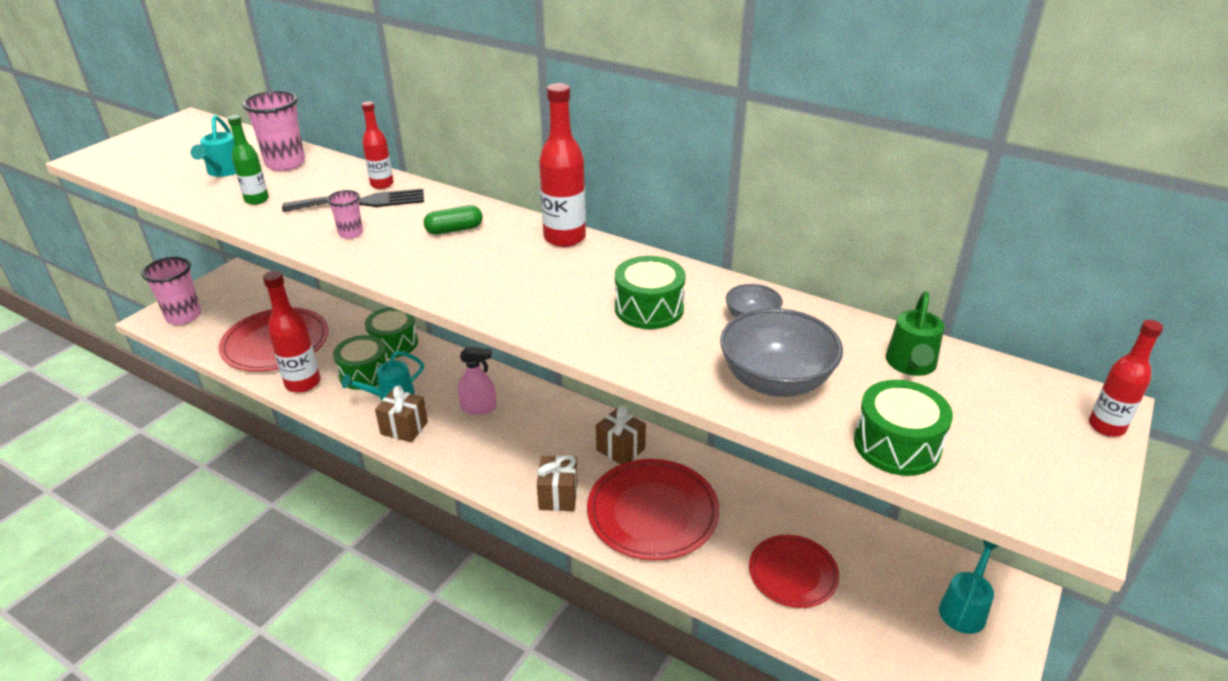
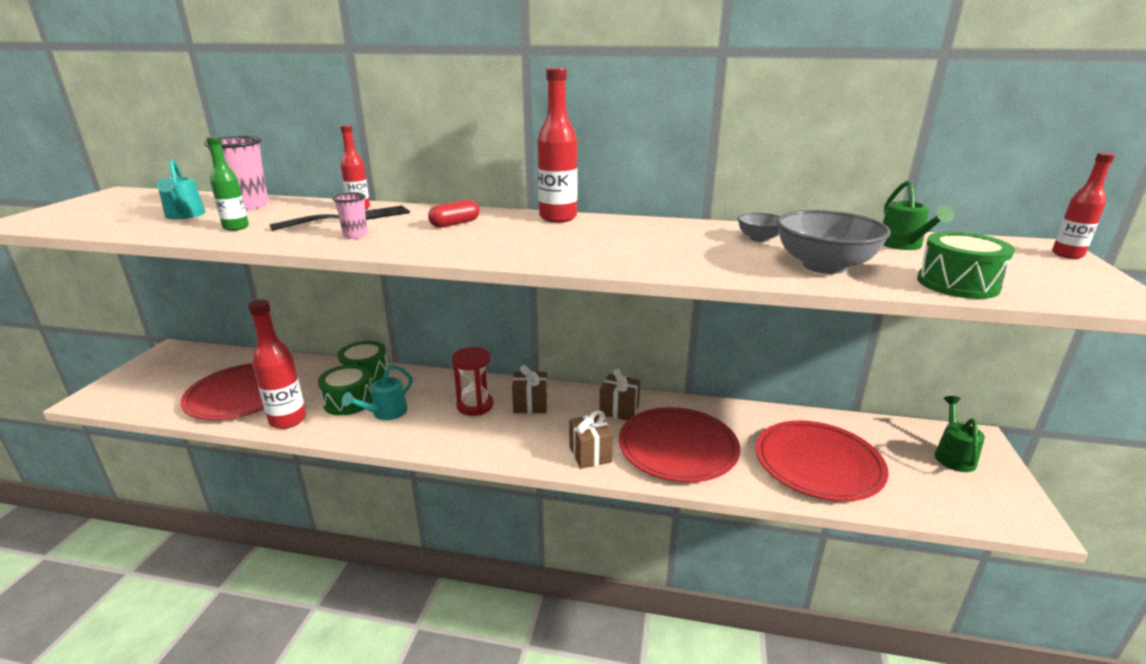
camera: 20 degrees left, 10 degrees down
pink cup [142,257,201,325] -> none
brown gift [375,385,428,443] -> brown gift moved to [512,365,547,414]
green capsule [423,205,483,235] -> red capsule [428,200,480,228]
pink spray bottle [458,347,496,415] -> red hourglass [452,347,493,416]
green drum [615,256,686,329] -> none
red plate [749,535,840,608] -> red plate [756,420,889,501], size x1.59
turquoise watering can [939,540,998,634] -> green watering can [935,396,985,472]

